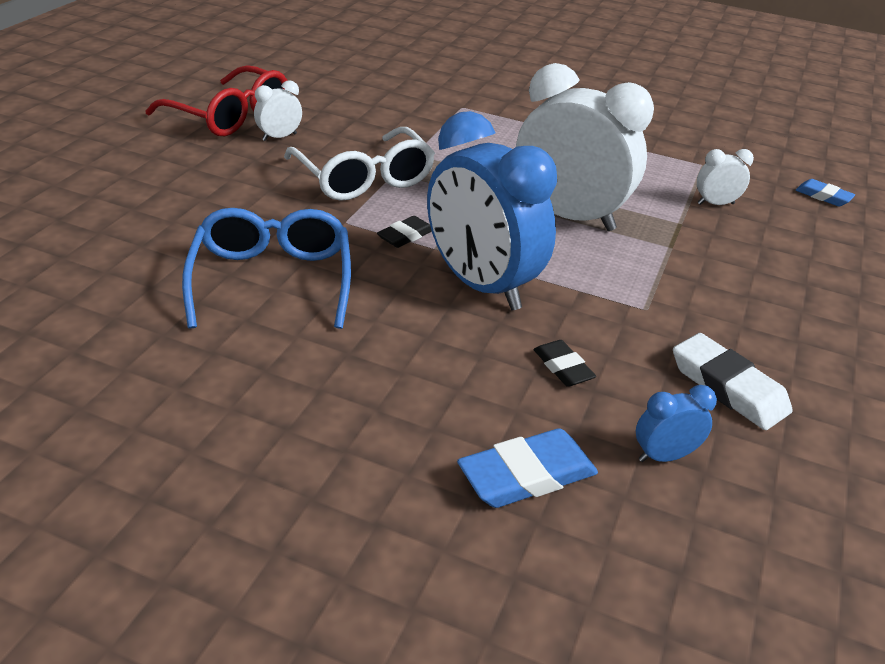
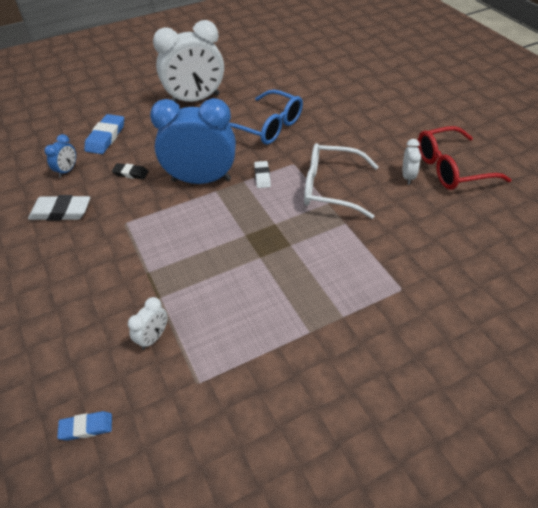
camera: 135 degrees right, 10 degrees up
black eraser [377,216,432,248] -> white eraser [254,161,271,188]
white clock [516,63,654,231] -> white clock moved to [153,20,224,103]

